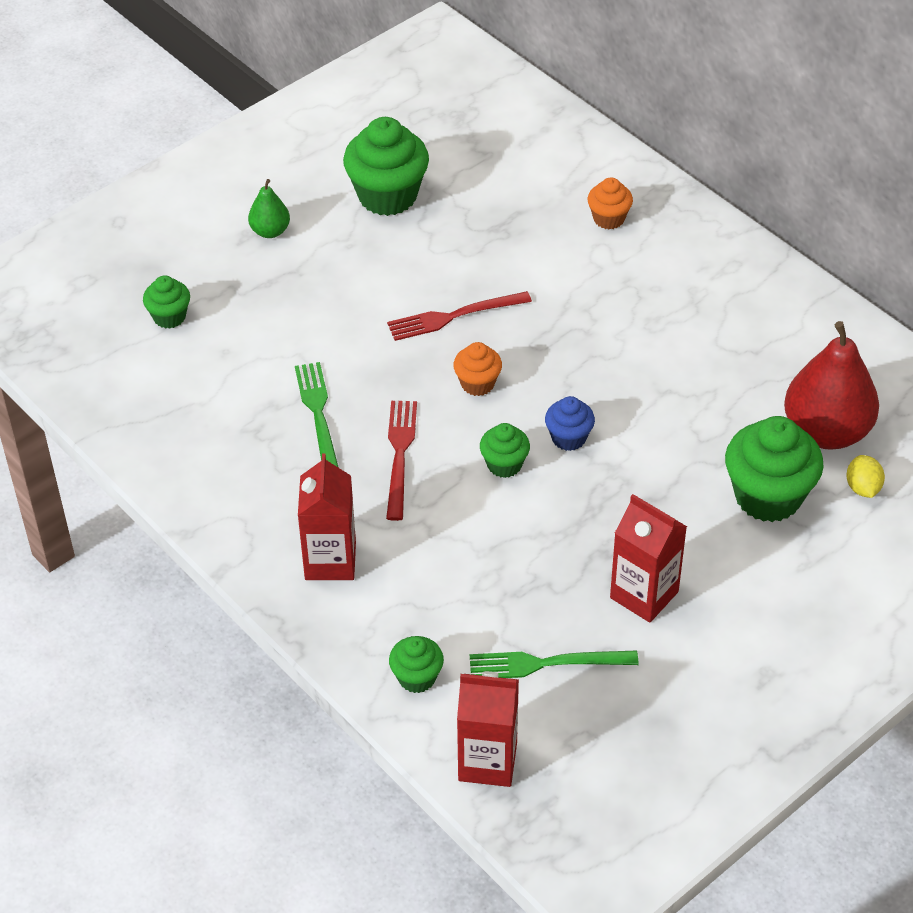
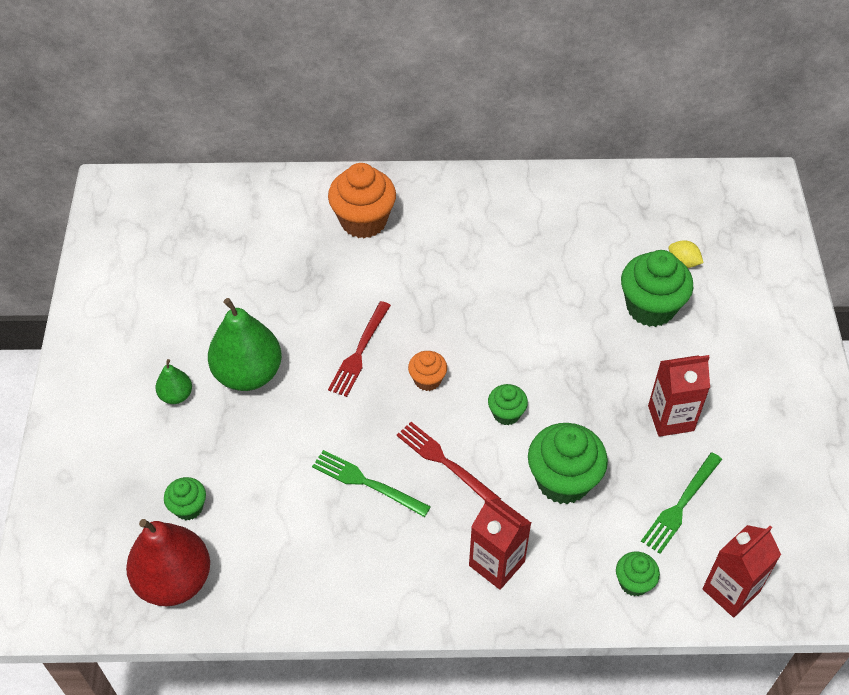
camera: 50 degrees left, 5 degrees up
green cupcake [343,117,429,216] -> green cupcake moved to [528,423,608,504]
blue cupcake [545,396,595,451] -> none
orange cupcake [587,177,633,229] -> orange cupcake [328,163,396,238], size x1.89
red pear [784,321,879,450] -> red pear moved to [126,519,210,606]
none -> green pear [208,298,282,391]

